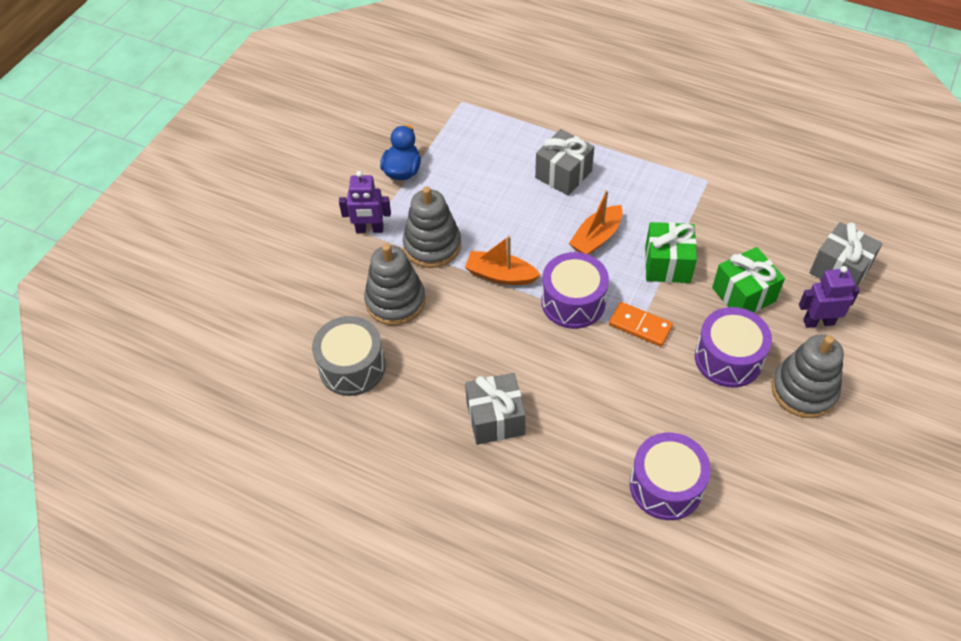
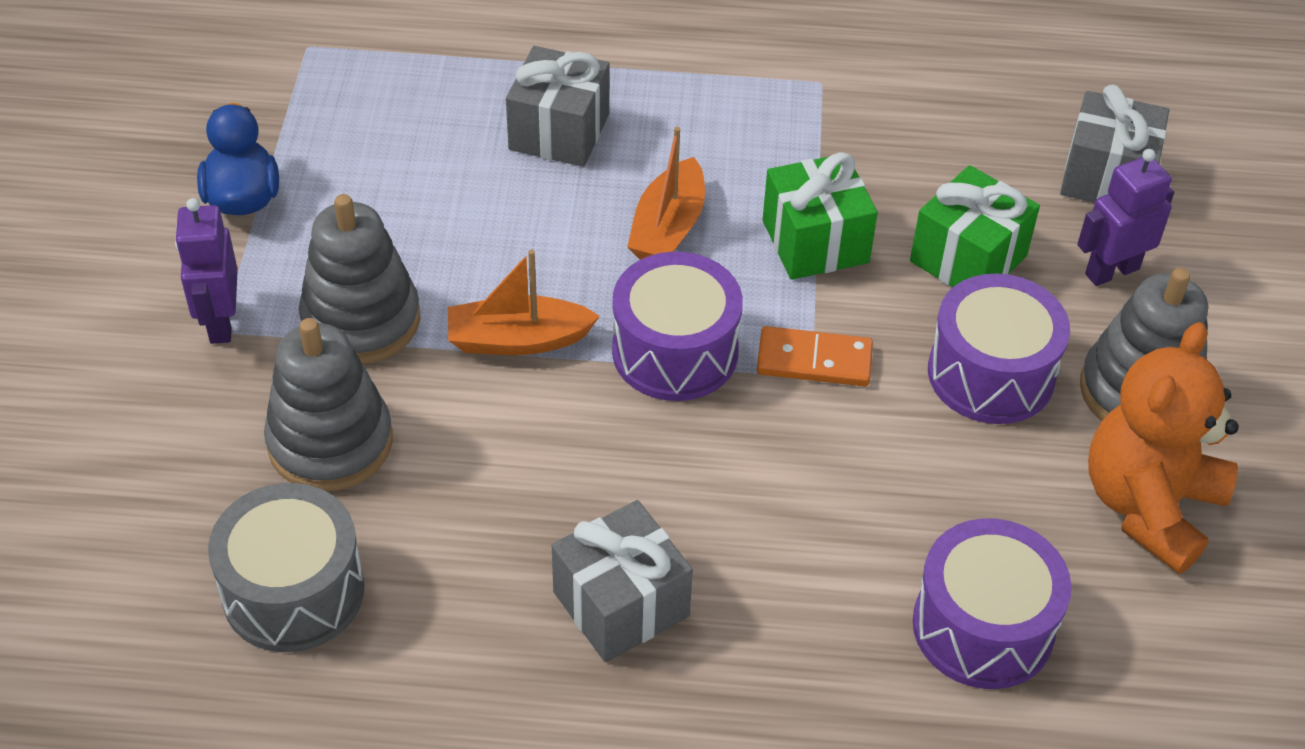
camera: 25 degrees left, 5 degrees down
purple robot [339,171,391,233] -> purple robot turned 105 degrees clockwise [175,198,238,344]
none -> orange teddy bear [1088,322,1239,574]

